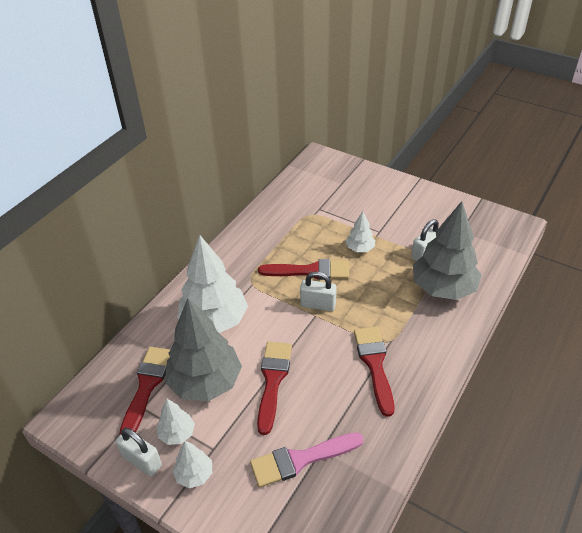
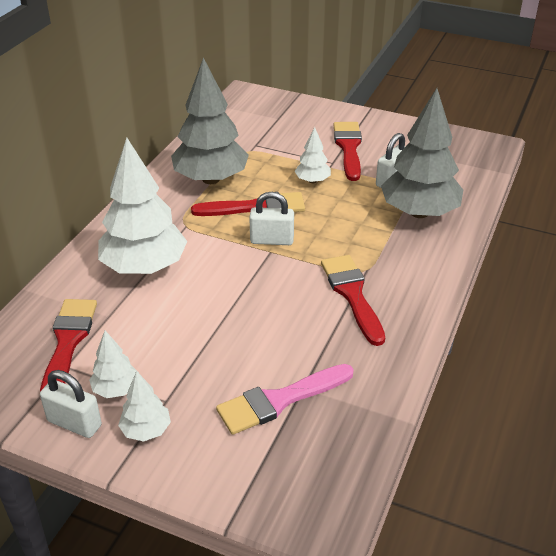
camera: 10 degrees left, 5 degrees down
grey tree [165,298,242,401] -> grey tree moved to [171,58,249,184]
red brush [257,342,292,435] -> red brush moved to [333,122,362,181]

